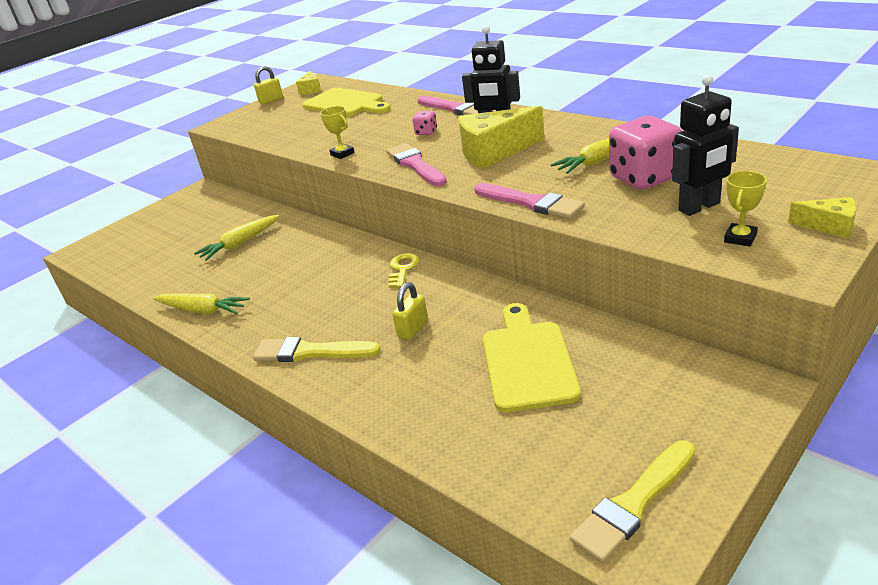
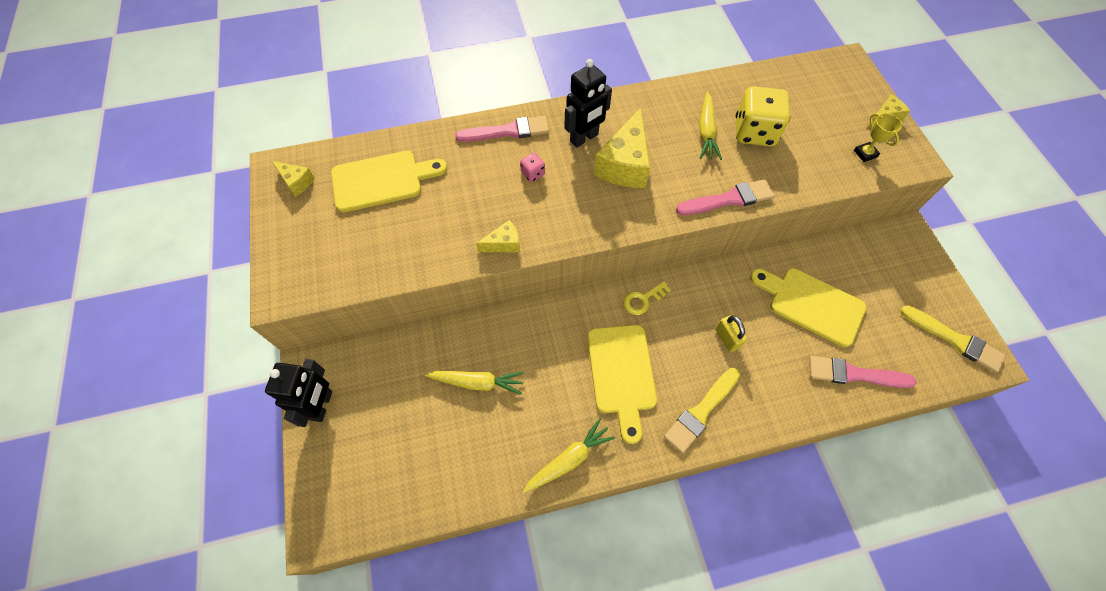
camera: 60 degrees left, 30 degrees up
yellow carrot [194,215,279,261] -> yellow carrot turned 75 degrees counterclockwise [425,371,524,395]
yellow padlock [254,66,283,105] -> none
yellow trophy [320,106,355,159] -> yellow cheese [476,220,520,252]
pink brush [386,143,447,186] -> pink brush moved to [809,356,917,388]
yellow key [388,253,420,288] -> yellow key turned 75 degrees counterclockwise [623,281,671,315]
yellow brush [570,440,695,563] -> yellow brush turned 45 degrees counterclockwise [900,305,1006,373]
pink dice [609,116,682,190] -> yellow dice [736,86,790,146]
black robot [672,75,739,216] -> black robot moved to [265,359,332,427]
none -> yellow cutting board [588,325,657,444]

